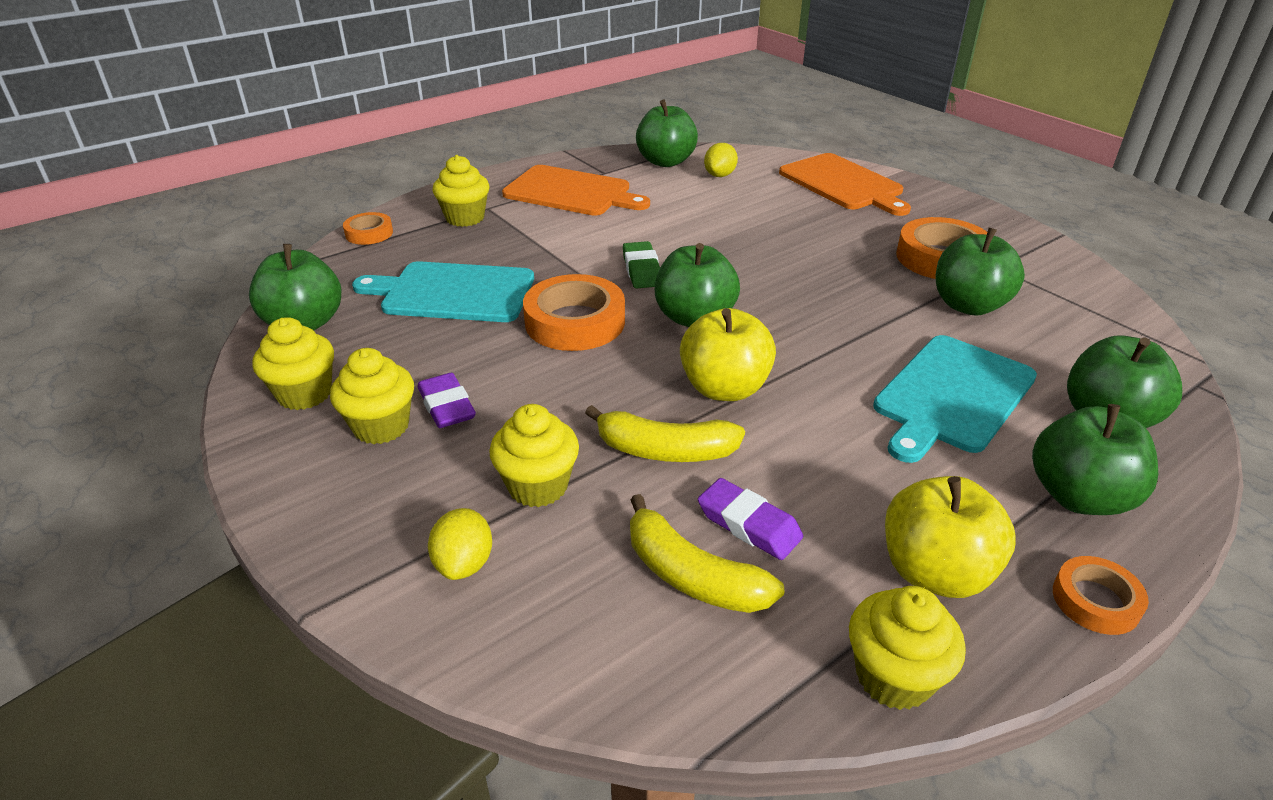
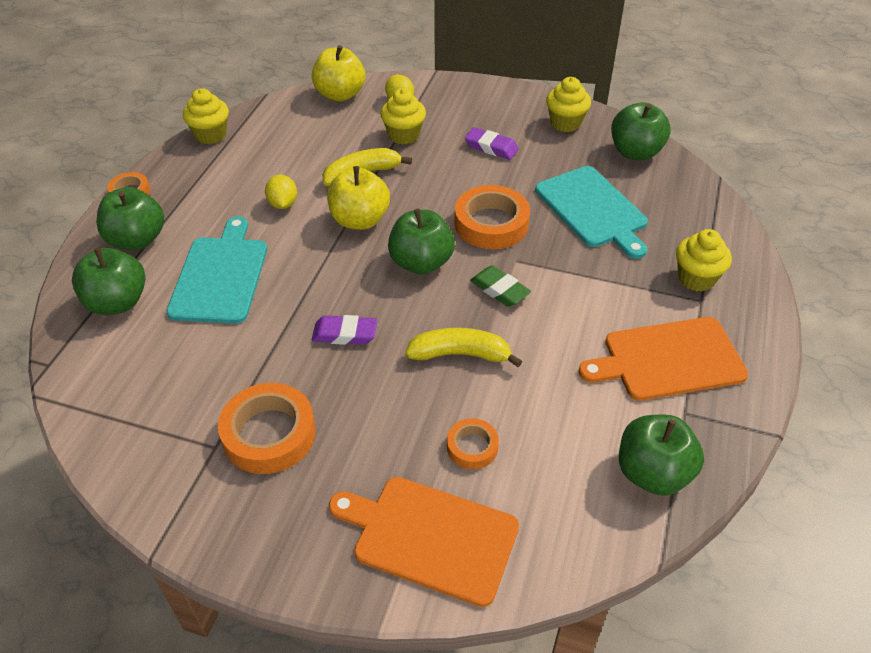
camera: 145 degrees right, 10 degrees up
yellow cupcake [330,348,414,444] -> none
orange tape [343,212,393,245] -> orange tape moved to [447,418,499,469]
turquoise cutting board [352,261,534,322] -> turquoise cutting board turned 90 degrees clockwise [535,166,648,259]
yellow banana [630,494,785,613] -> yellow banana moved to [405,328,522,367]
purple eraser [698,478,803,560] -> purple eraser moved to [312,315,377,345]
yellow lemon [704,143,738,177] -> yellow lemon moved to [265,175,297,209]
yellow apple [885,476,1016,598] -> yellow apple moved to [312,45,365,101]
green apple [935,228,1025,316] -> none

